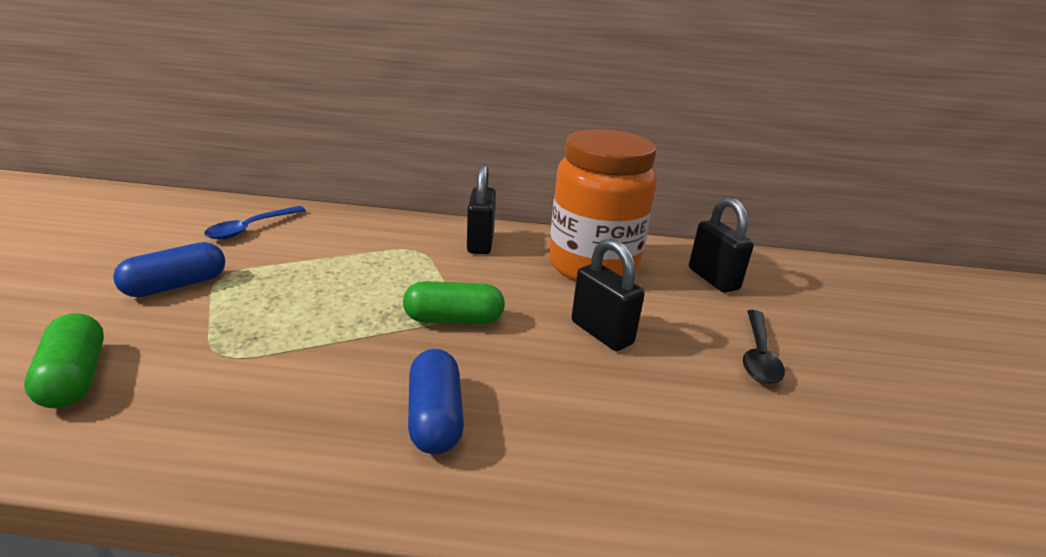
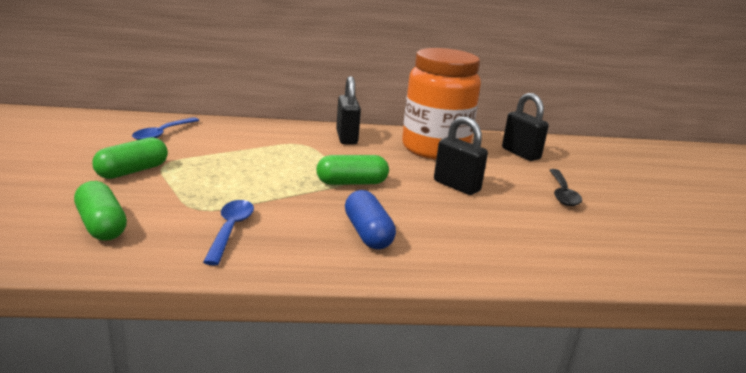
camera: 10 degrees left, 5 degrees down
blue capsule [113,242,225,297] -> green capsule [92,137,168,179]
none -> blue spoon [203,200,254,266]

